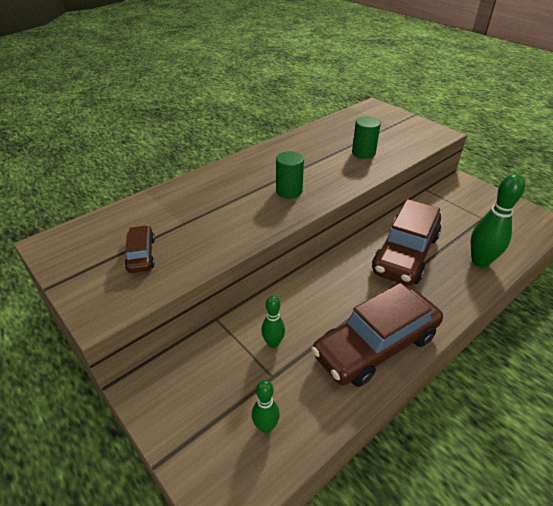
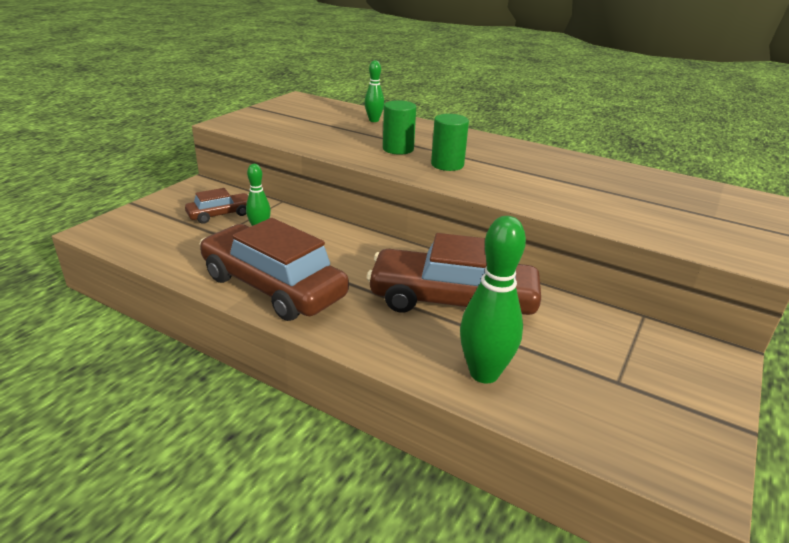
camera: 70 degrees right, 10 degrees down
brown car [125,225,155,273] -> brown car moved to [185,188,249,224]
green bowling pin [252,380,280,433] -> green bowling pin moved to [364,60,384,122]
green cylinder [352,117,381,159] -> green cylinder moved to [383,100,416,155]

